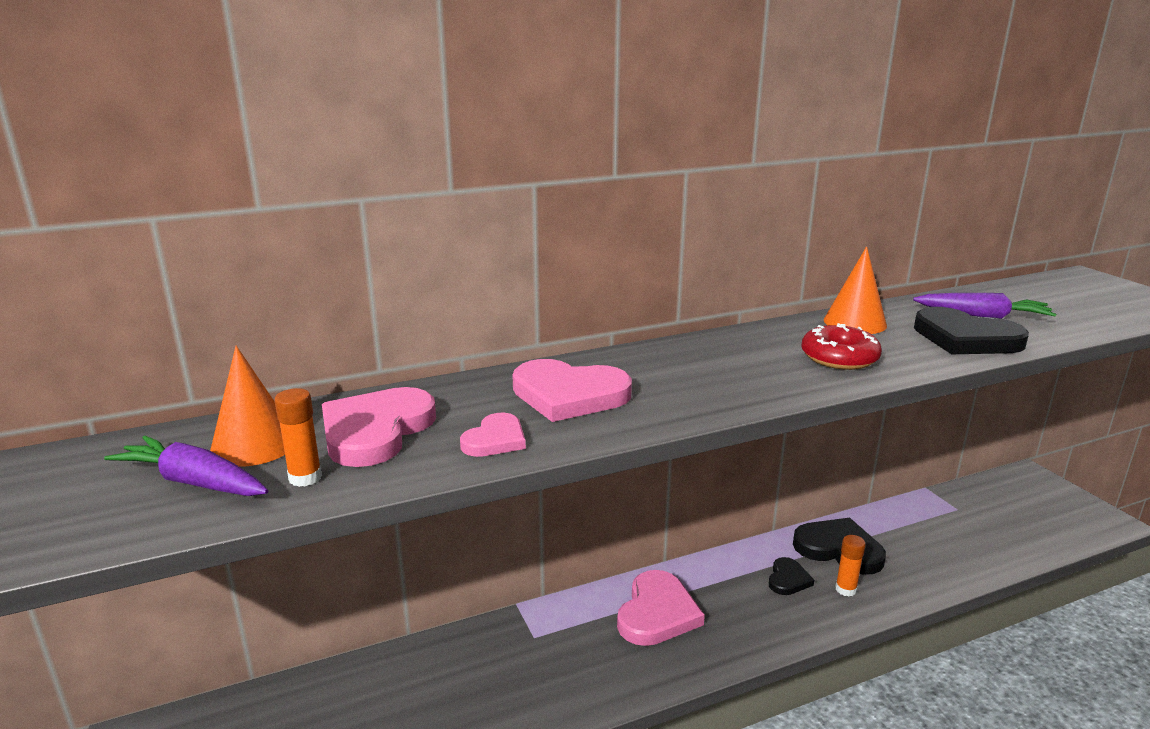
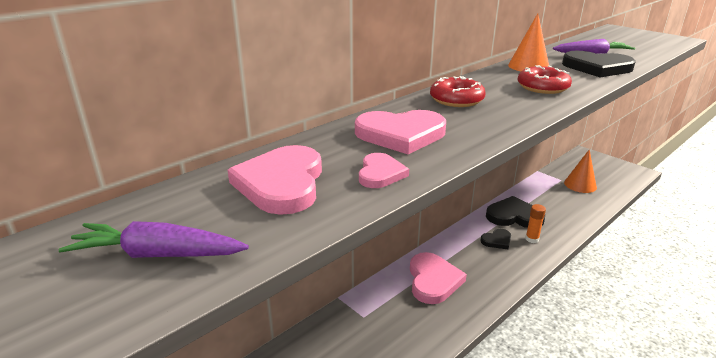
camera: 20 degrees left, 5 degrees up
orange cone [210,345,285,467] -> orange cone moved to [564,149,597,193]
orange glue stick [274,388,322,487] -> none
black heart [769,557,814,595] -> black heart turned 60 degrees clockwise [481,229,511,249]
none -> red donut [430,76,486,107]

